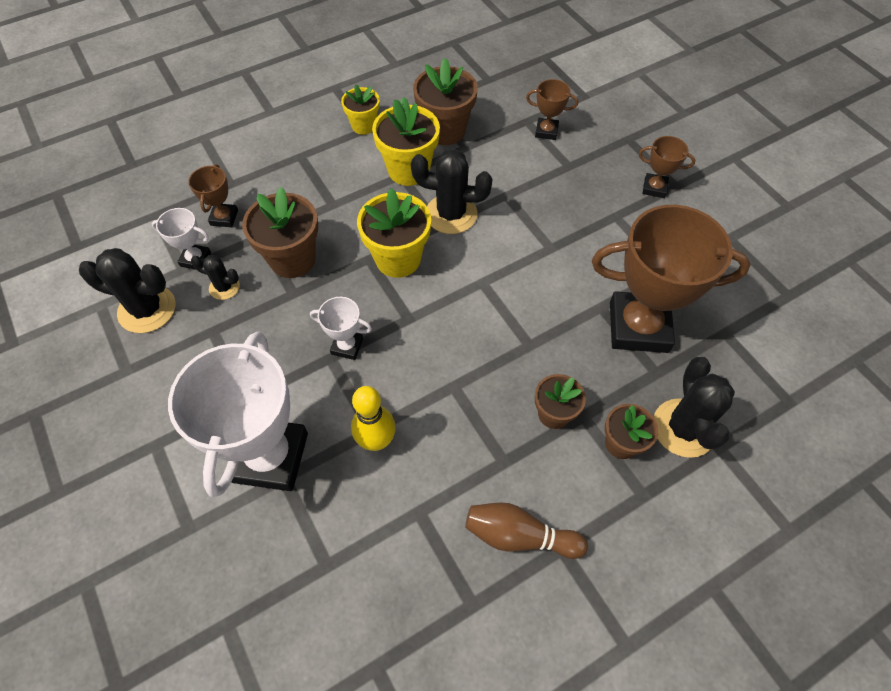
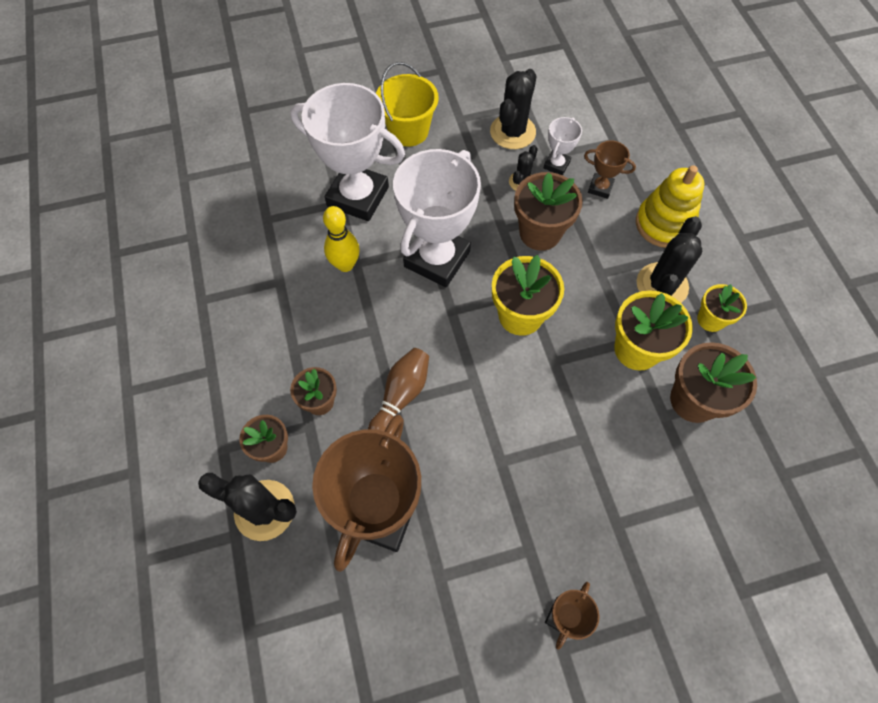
camera: 105 degrees right, 5 degrees up
white trophy [310,297,372,360] -> white trophy [393,149,481,287], size x2.22
black cactus [411,149,493,234] -> black cactus moved to [637,216,702,303]
brown bowling pin [465,502,588,559] -> brown bowling pin moved to [368,348,429,431]
brown trophy [526,79,578,140] -> none
none -> yellow bucket [376,62,439,147]
none -> yellow stacking toy [636,165,704,248]

